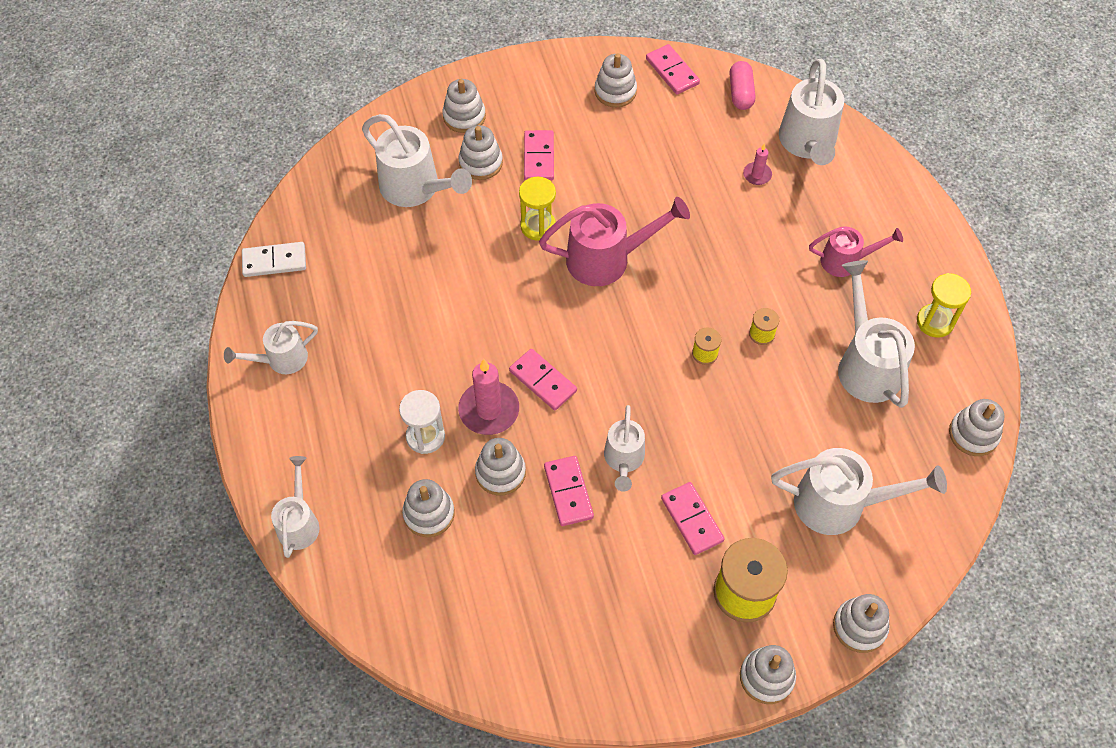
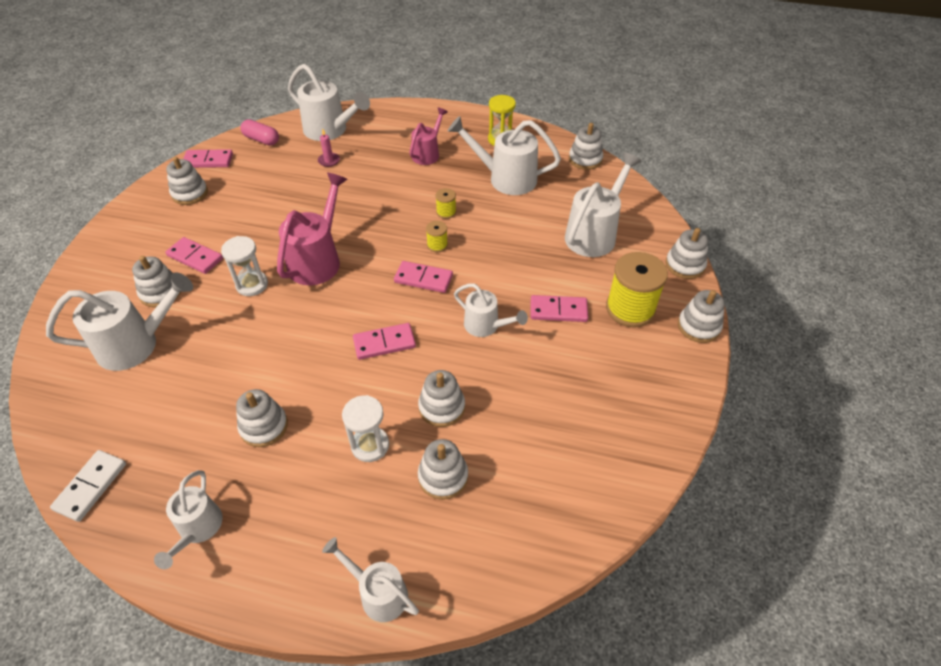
camera: 60 degrees left, 10 degrees down
white stacking toy [442,79,486,133] -> white stacking toy moved to [236,389,288,447]
pink candle [458,359,519,435] -> none
yellow hourglass [519,177,556,241] -> white hourglass [221,236,268,296]
pink domino [544,456,594,526] -> pink domino moved to [394,261,453,293]

